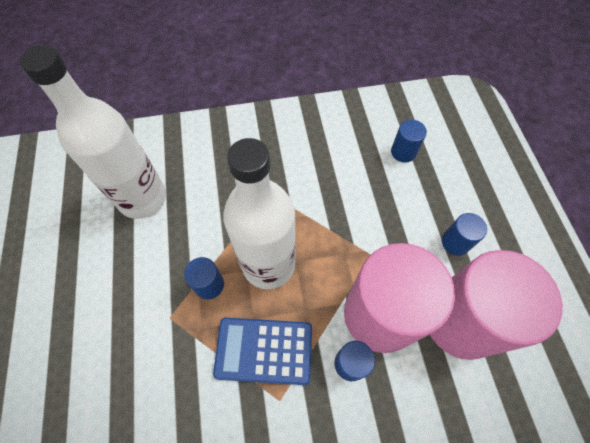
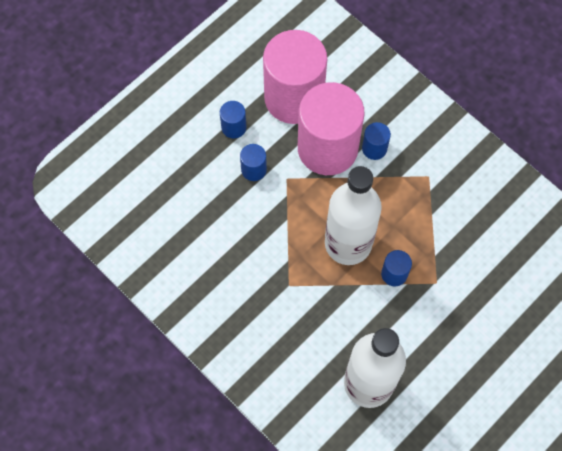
camera: 125 degrees left, 5 degrees up
blue calculator [213,318,312,385] -> none
blue cylinder [391,120,427,163] -> blue cylinder moved to [240,144,267,181]

